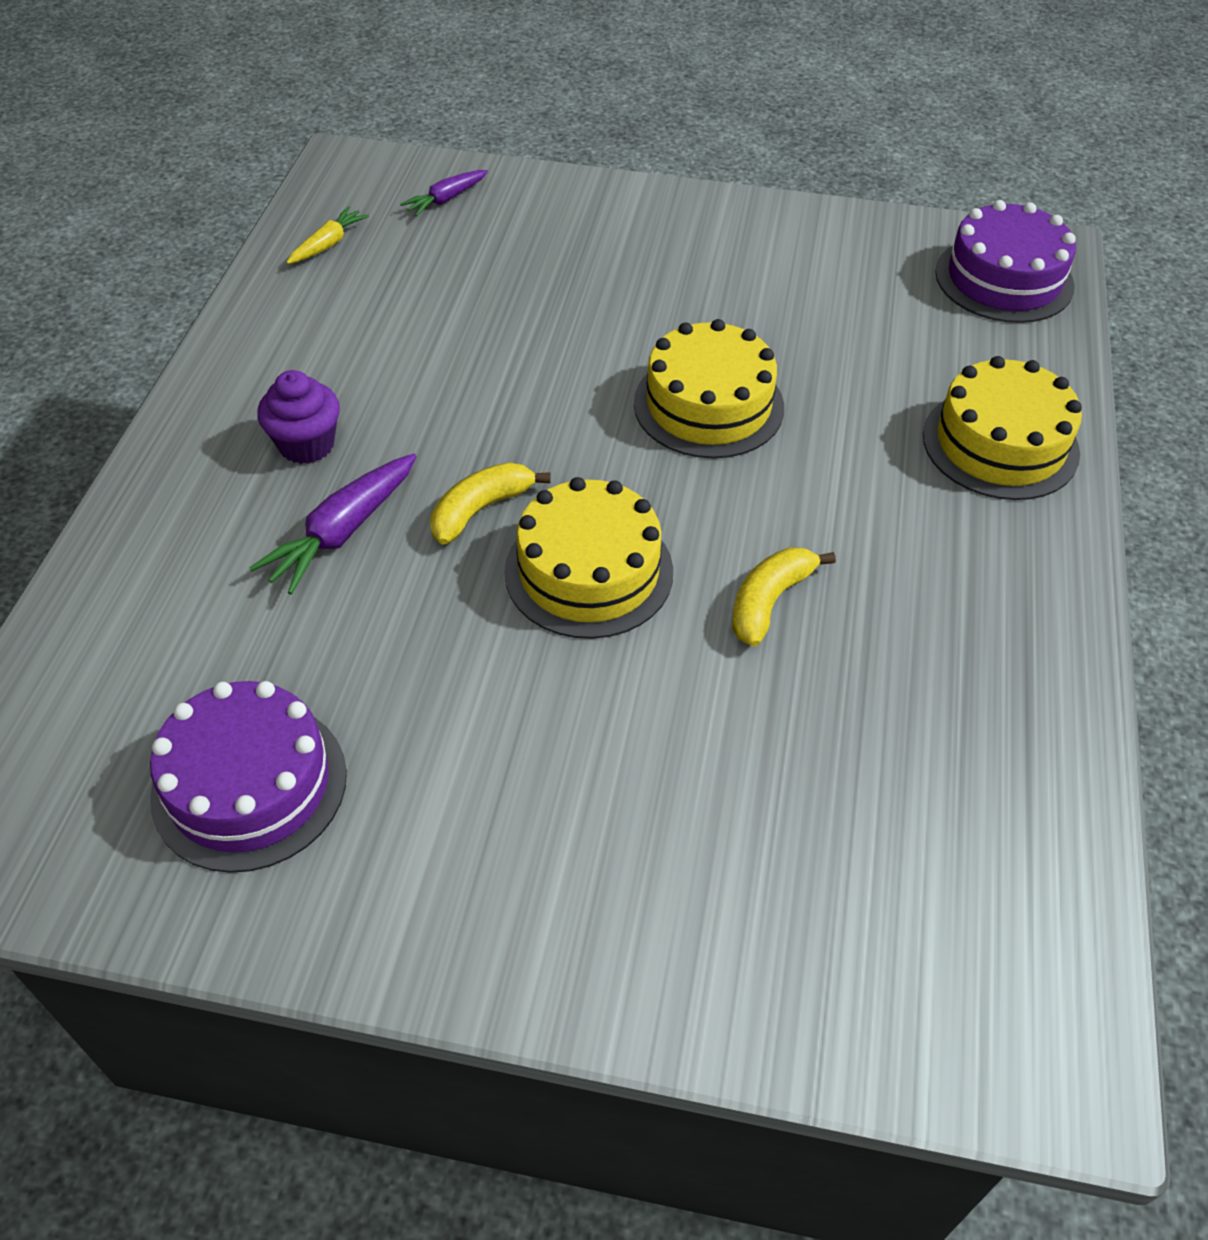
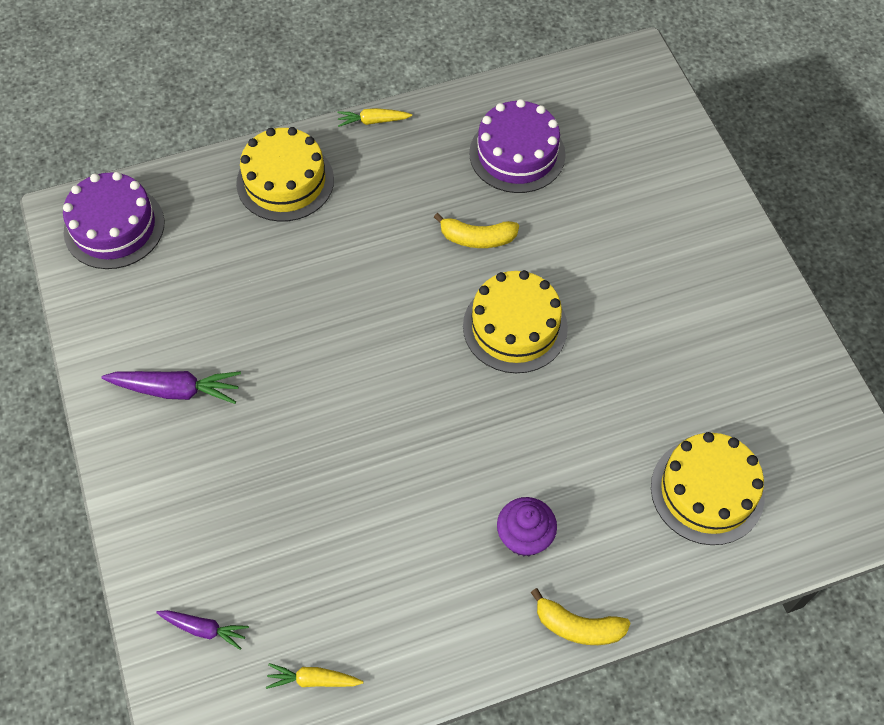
camera: 120 degrees left, 10 degrees up
purple cake [150,681,347,873] -> purple cake moved to [469,99,566,193]
purple carrot [249,454,417,595] -> purple carrot moved to [101,371,241,404]
yellow banana [430,462,551,544] -> yellow banana moved to [531,588,631,645]
yellow cake [634,319,784,458] -> yellow cake moved to [651,432,765,545]
none -> yellow carrot [337,108,412,127]

